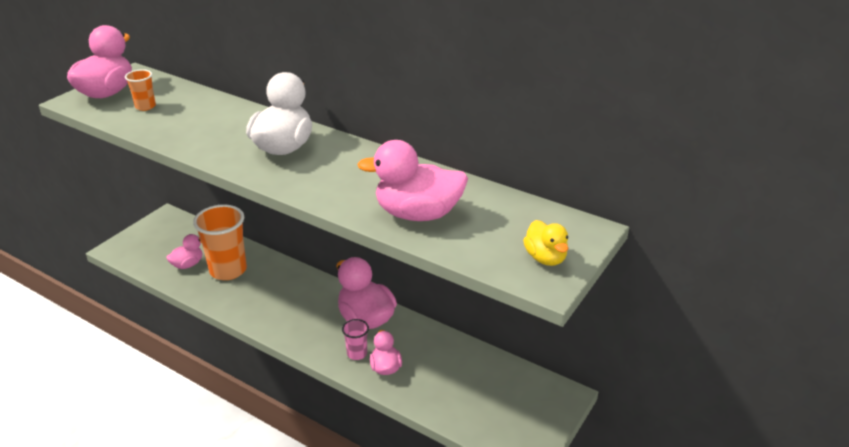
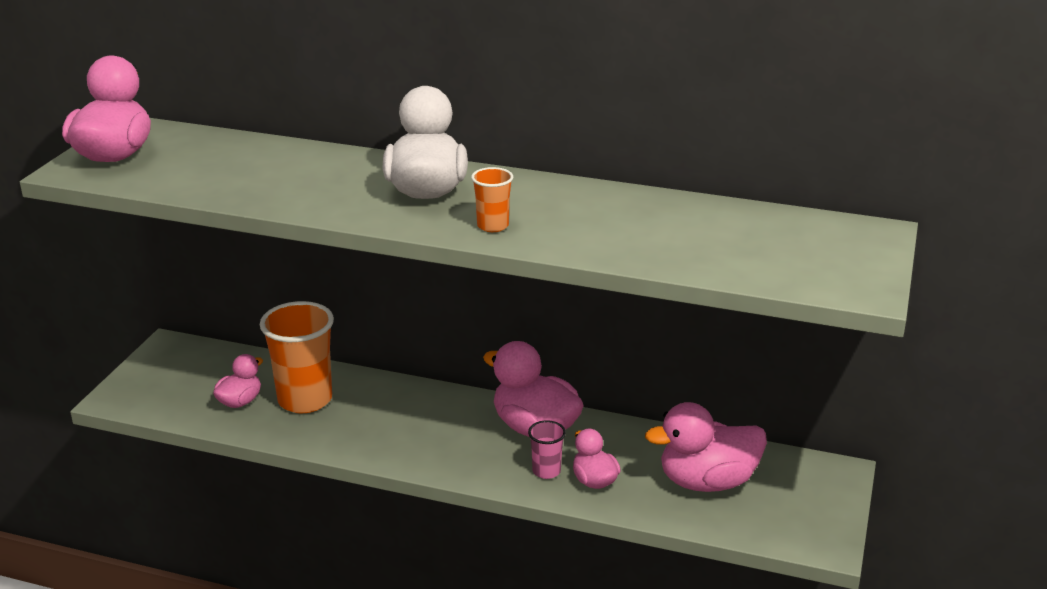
camera: 15 degrees left, 5 degrees down
orange cup [125,69,156,111] -> orange cup moved to [471,167,513,232]
pink duck [357,140,468,221] -> pink duck moved to [645,402,767,492]
yellow duck [523,220,568,266] -> none

